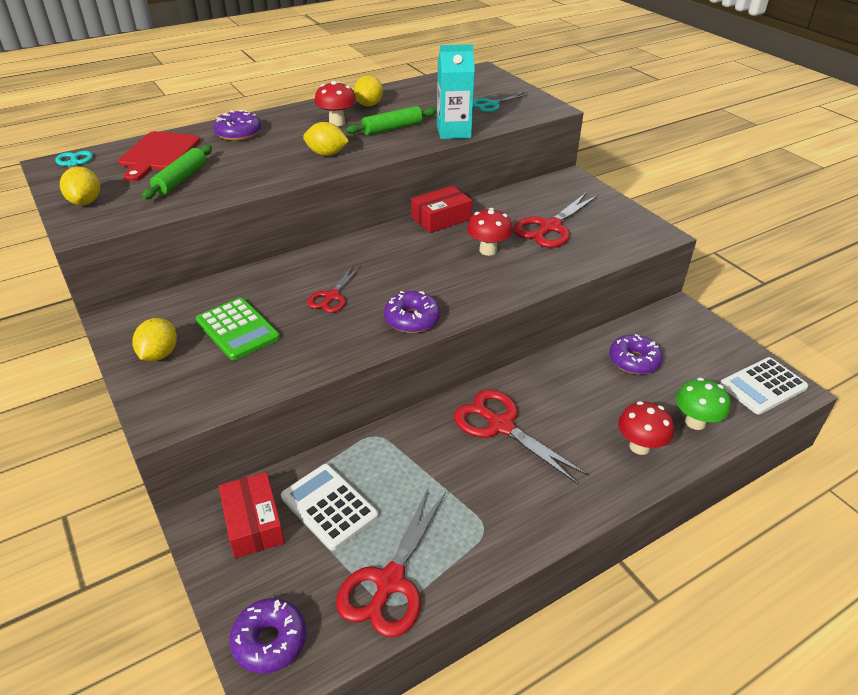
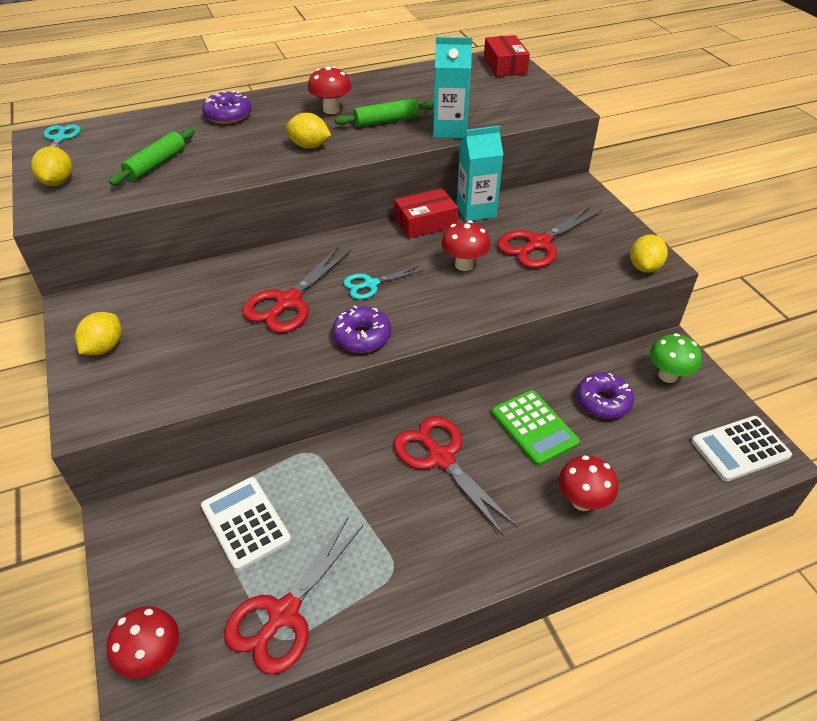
camera: 10 degrees right, 5 degrees up
red cutting board [118,131,200,182] -> none
green calculator [196,298,280,360] -> green calculator moved to [492,390,580,466]
red box [219,472,285,558] -> red box moved to [484,35,530,77]
purple donut [230,598,306,674] -> red mushroom [107,606,179,679]
red scissors [307,265,361,313] -> red scissors [242,246,351,333], size x1.68
yellow lemon [354,75,383,106] -> yellow lemon moved to [630,234,668,273]
turquoise scissors [473,93,529,112] -> turquoise scissors moved to [343,265,424,299]
green mushroom [676,378,731,430] -> green mushroom moved to [650,333,702,383]
none -> turquoise carton [456,126,504,222]

